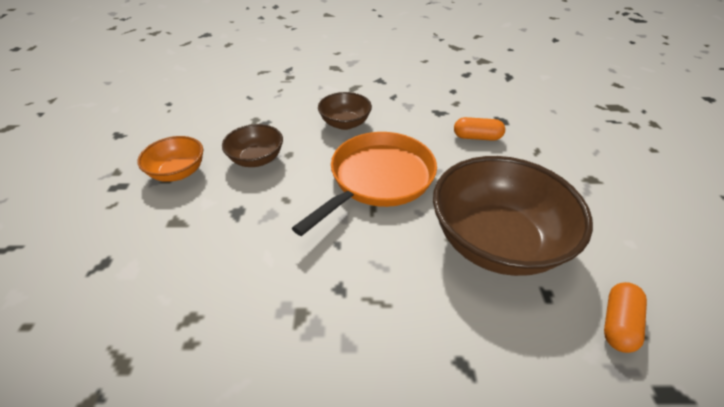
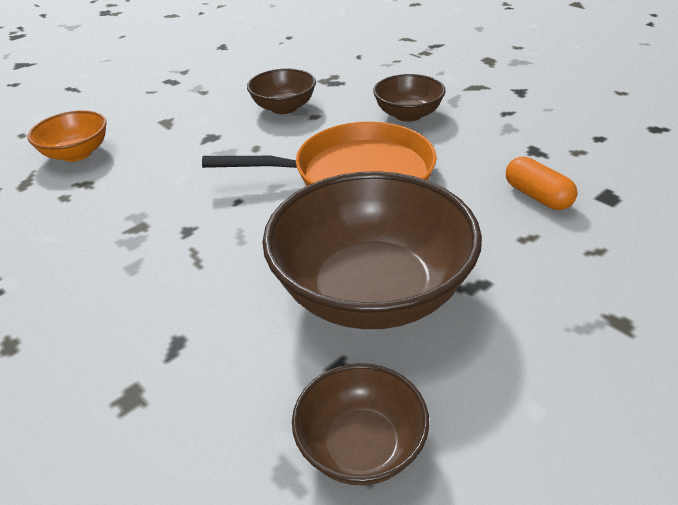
camera: 50 degrees right, 5 degrees down
orange bowl [137,136,203,182] -> orange bowl moved to [28,110,107,162]
orange capsule [604,282,647,353] -> brown bowl [292,363,429,485]

